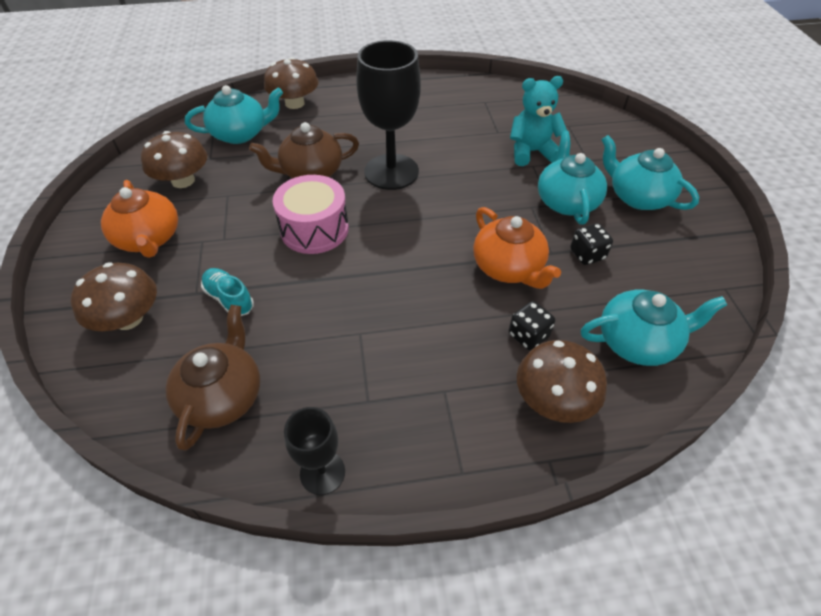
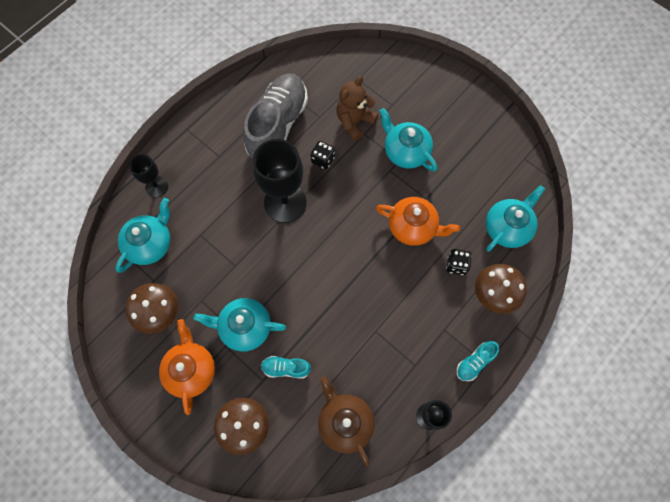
camera: 40 degrees left, 20 degrees up
orange teapot [101,180,178,258] -> orange teapot turned 120 degrees counterclockwise [159,319,215,415]
brown teapot [249,122,359,179] -> none
brown mushroom [264,57,319,109] -> black goblet [129,154,168,198]
pink drum [273,175,349,254] -> none
turquoise teddy bear [510,76,567,166] -> brown teddy bear [336,76,378,141]
black dice [570,223,613,265] -> black dice moved to [310,141,335,169]
turquoise teapot [601,135,699,210] -> turquoise teapot moved to [193,298,286,352]
none -> grey shoe [243,73,308,159]
none -> turquoise shoe [457,341,499,381]

